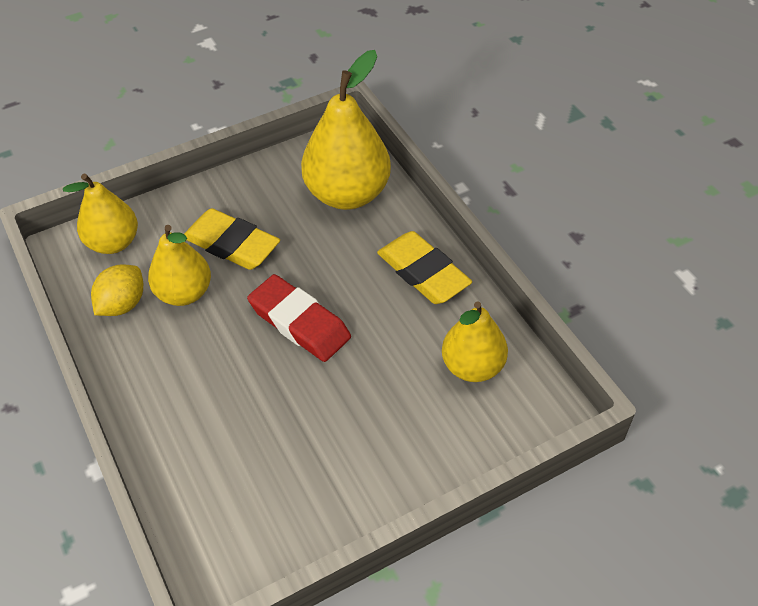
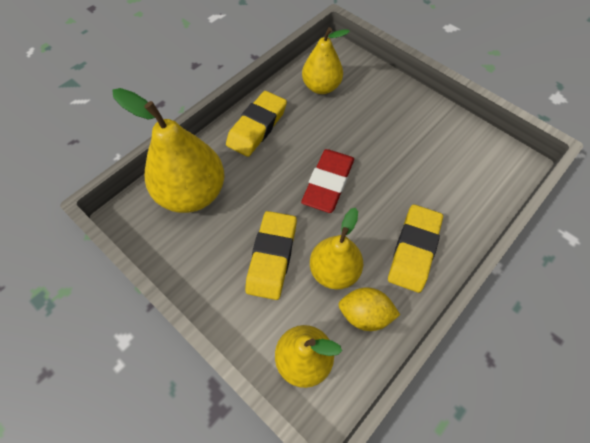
camera: 110 degrees left, 10 degrees up
none -> yellow eraser [388,205,443,293]

